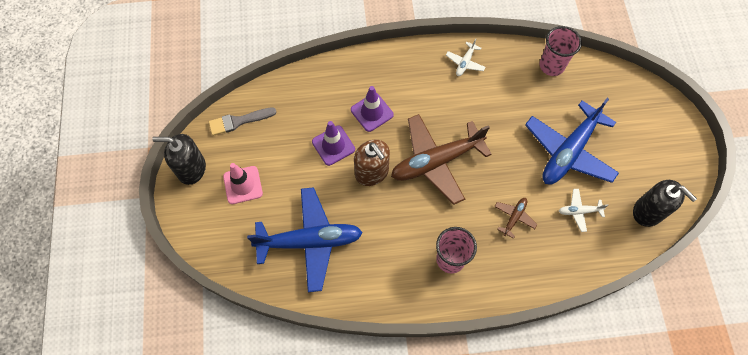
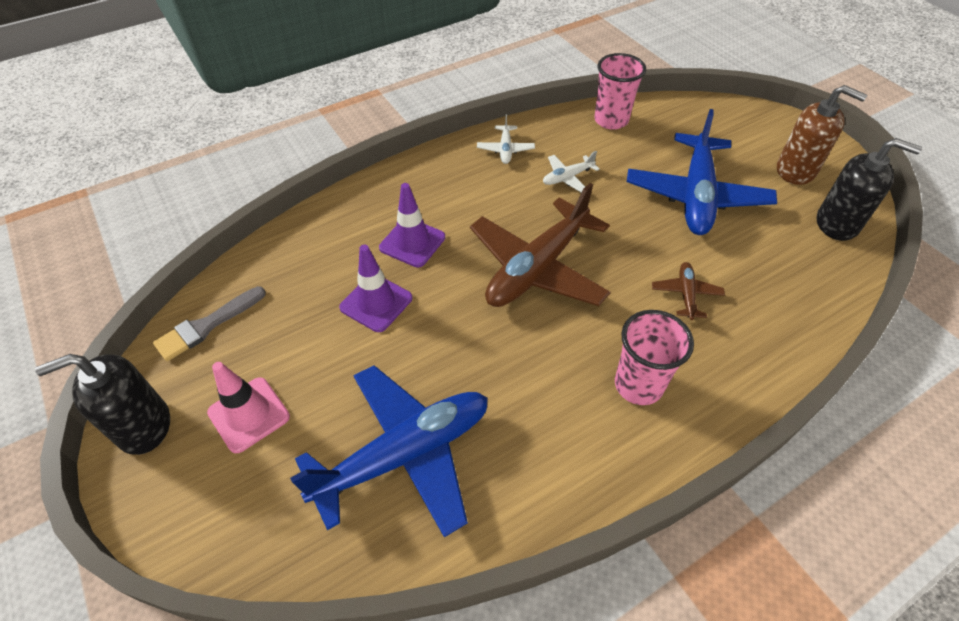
camera: 25 degrees left, 15 degrees down
brown soap dispenser [354,140,390,186] -> brown soap dispenser moved to [777,85,867,185]
white plane [559,189,608,232] -> white plane moved to [543,151,600,193]

